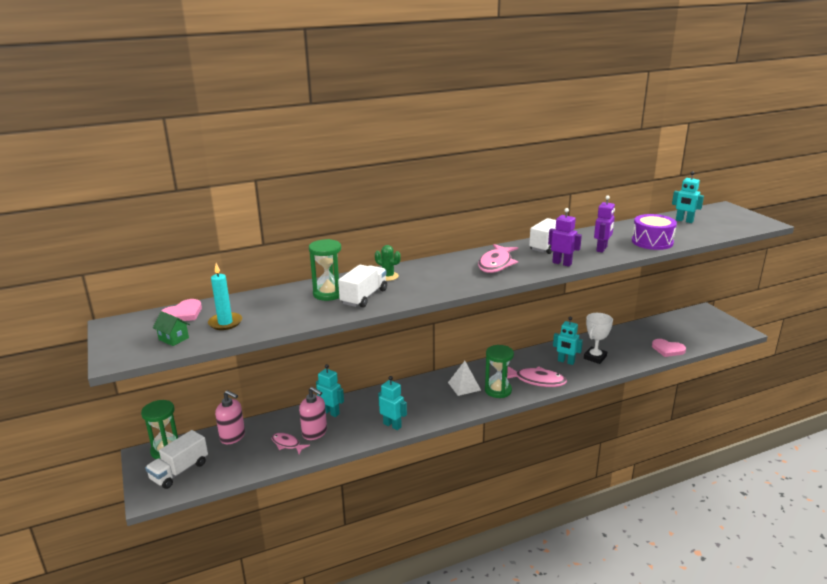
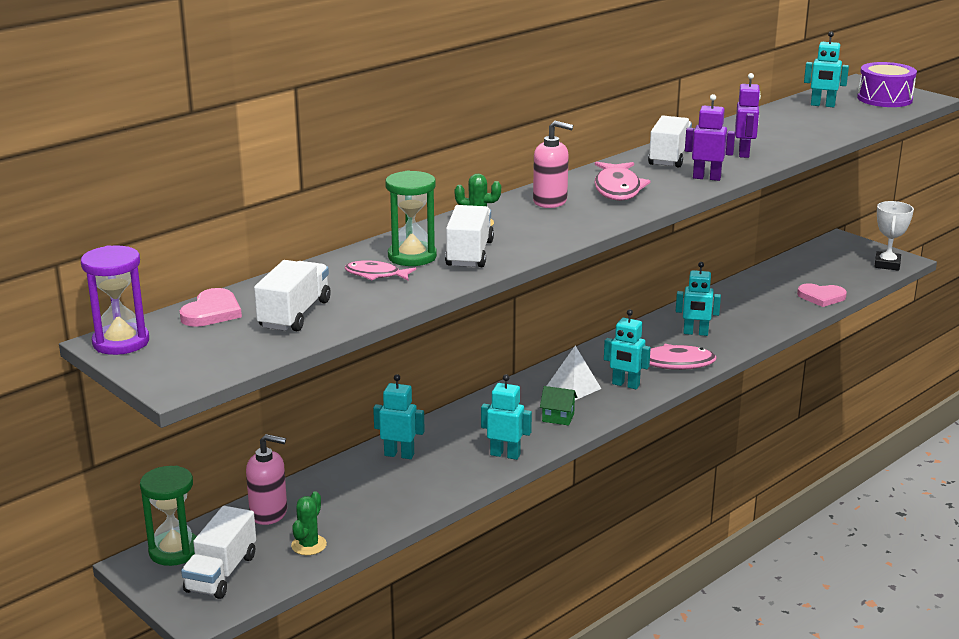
camera: 20 degrees left, 0 degrees up
green house [153,311,190,346] -> green house moved to [540,386,577,425]
turquoise candle [208,263,242,330] -> white truck [254,260,331,331]
pink fish [272,433,310,454] -> pink fish moved to [345,260,416,281]
pink soap dispenser [299,387,327,440] -> pink soap dispenser moved to [533,121,573,208]
green hourglass [485,345,514,398] -> turquoise robot [604,310,651,389]
white trophy [584,313,613,364] -> white trophy moved to [874,201,914,271]
purple drum [632,214,677,250] -> purple drum moved to [857,62,917,107]
none -> purple hourglass [81,245,149,355]
none -> green cactus [291,491,327,555]

